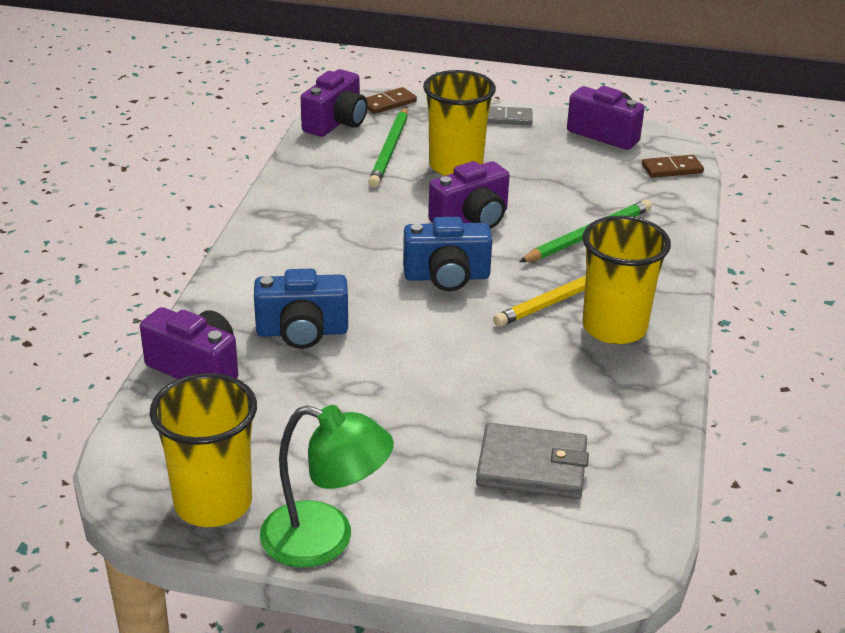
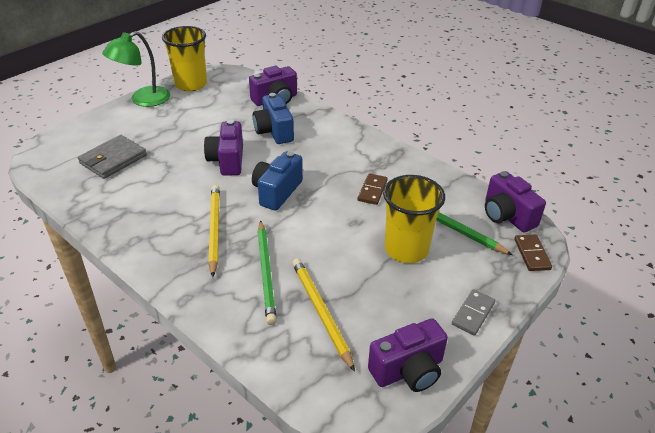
camera: 120 degrees right, 5 degrees up
blue camera [254,269,348,349] -> blue camera turned 45 degrees counterclockwise [253,93,294,144]
purple camera [428,161,510,229] -> purple camera moved to [204,120,243,176]
yellow cup [582,216,671,344] -> none
brown domino [642,155,704,178] -> brown domino moved to [358,173,388,205]
none -> yellow pencil [292,259,355,372]

